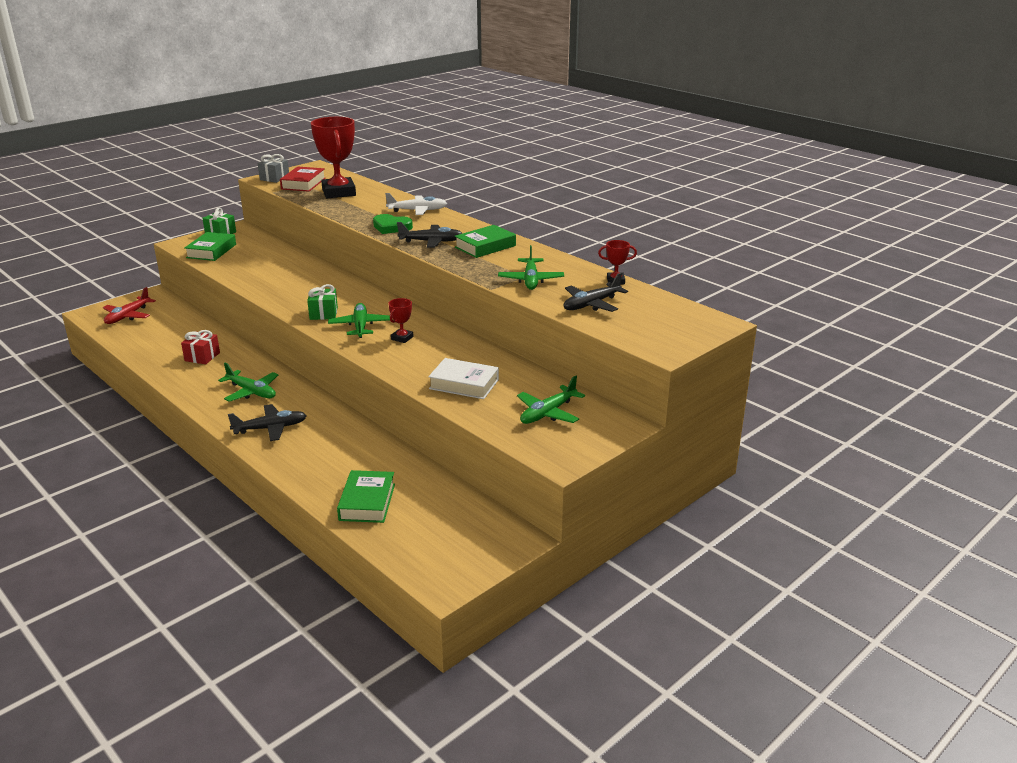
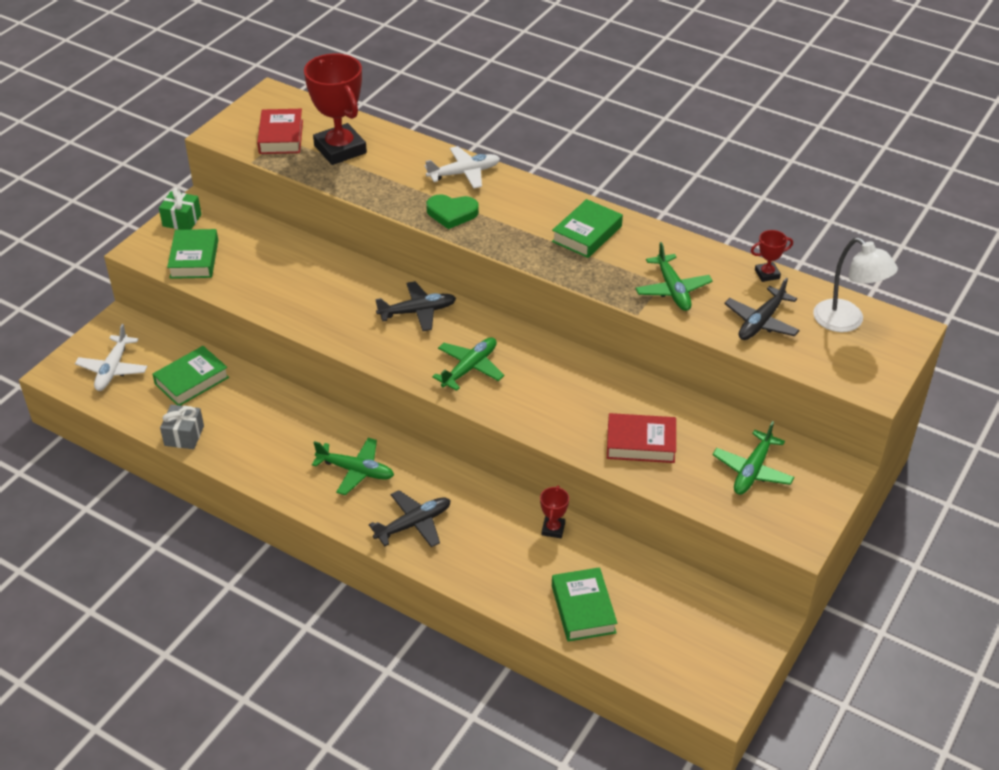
camera: 15 degrees left, 15 degrees up
red plane [103,287,156,324] -> white plane [75,324,148,391]
red gift [181,330,220,364] -> none
grey gift [258,154,289,183] -> grey gift moved to [160,405,204,449]
green gift [307,284,338,320] -> none
green plane [328,303,390,338] -> green plane turned 60 degrees clockwise [432,337,505,391]
red trophy [388,298,414,343] -> red trophy moved to [540,485,569,538]
black plane [397,222,463,248] -> black plane moved to [375,281,456,331]
white book [428,358,499,399] -> red book [607,413,676,463]
none -> green book [153,346,229,406]
none -> white lamp [813,237,898,332]

